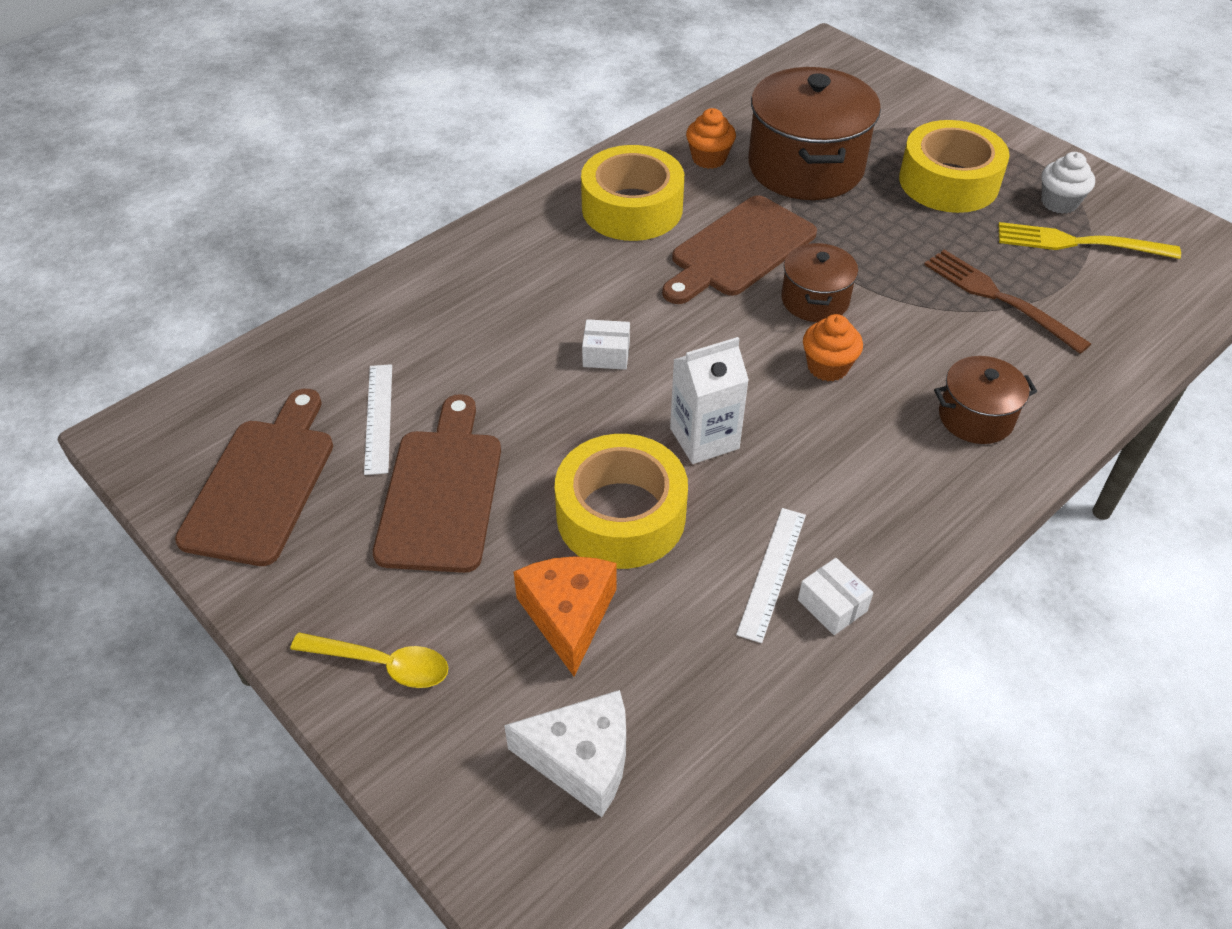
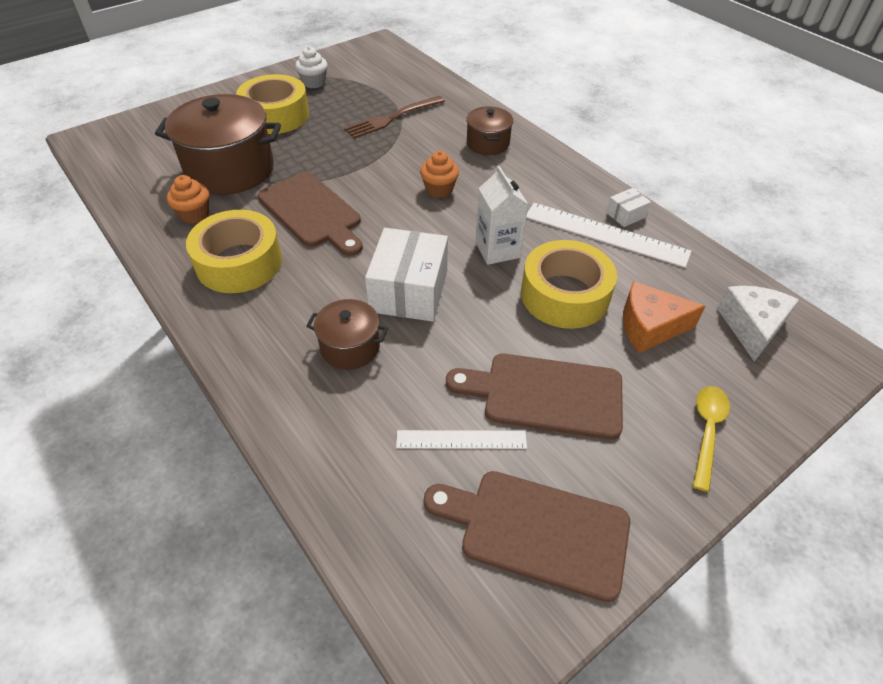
camera: 85 degrees left, 0 degrees up
white box [582,319,630,370] -> white box [365,228,448,322], size x2.16
white ruler [736,508,806,643] -> white ruler [526,203,691,268], size x1.68
brown pot [781,243,858,322] -> brown pot moved to [307,299,388,370]
yellow fork [998,222,1181,259] -> none

